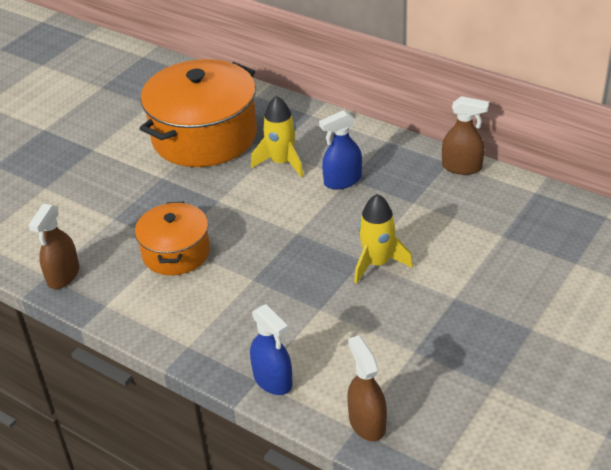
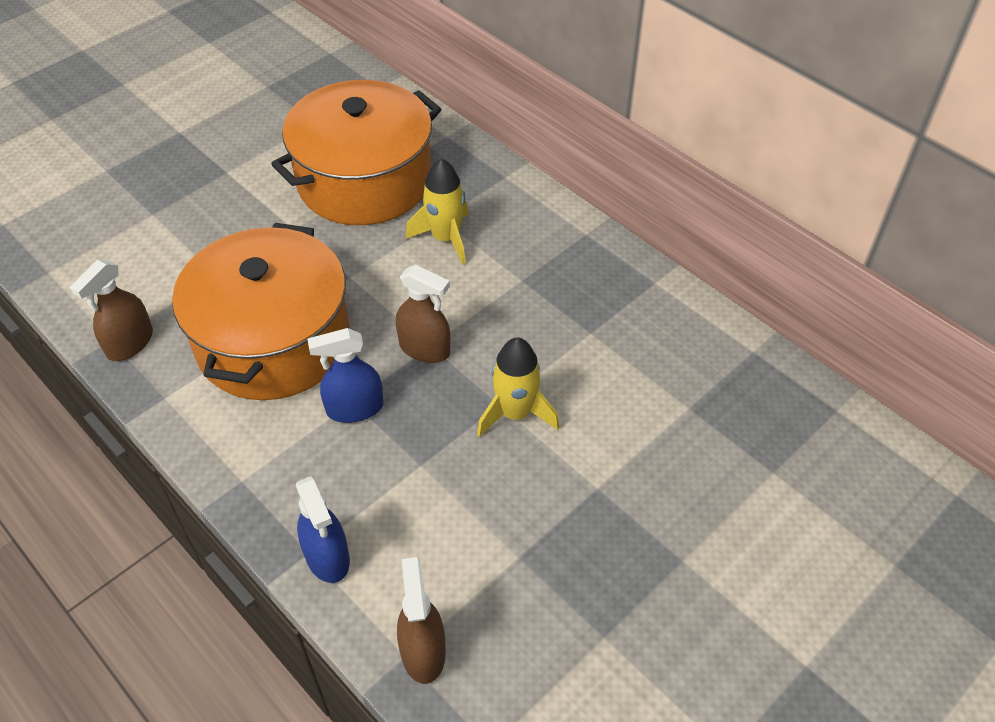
camera: 10 degrees right, 10 degrees up
orange pot [135,202,210,275] -> orange pot [172,223,350,400], size x1.76
blue spray bottle [319,110,362,190] -> blue spray bottle moved to [307,328,383,423]
brown spray bottle [442,96,489,175] -> brown spray bottle moved to [396,265,450,363]

